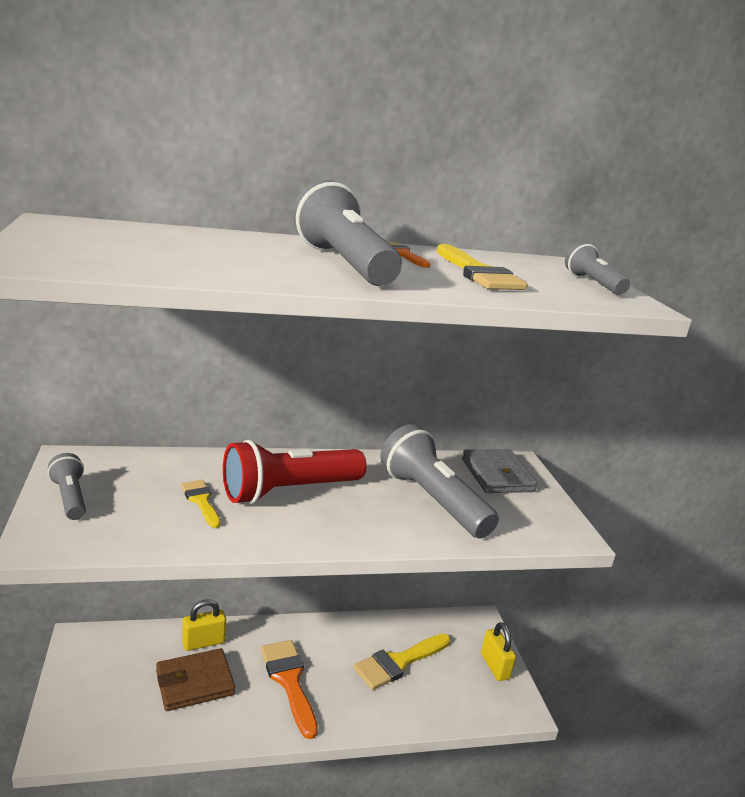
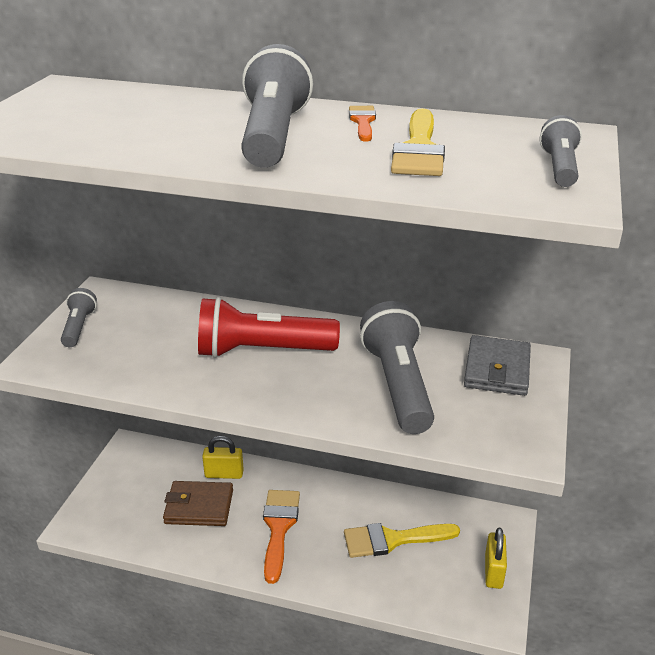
camera: 30 degrees right, 10 degrees up
yellow brush [181,480,221,528] -> none

